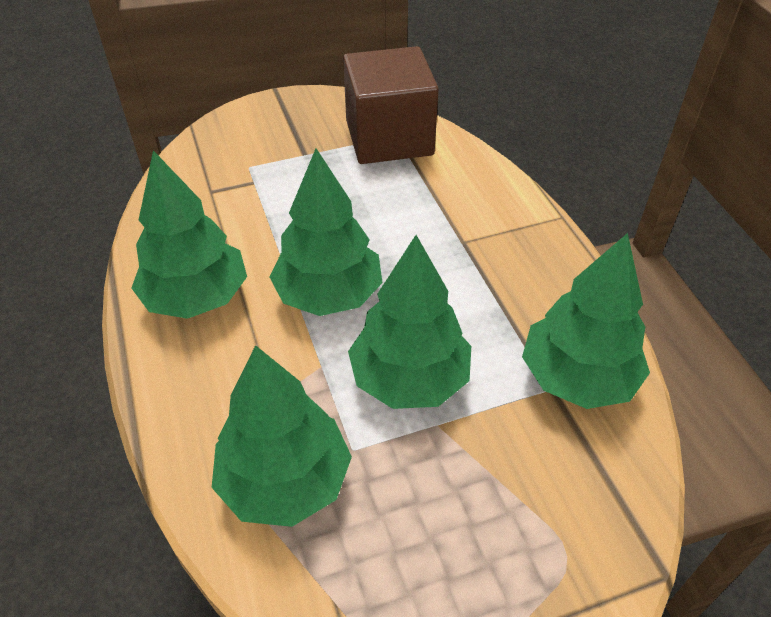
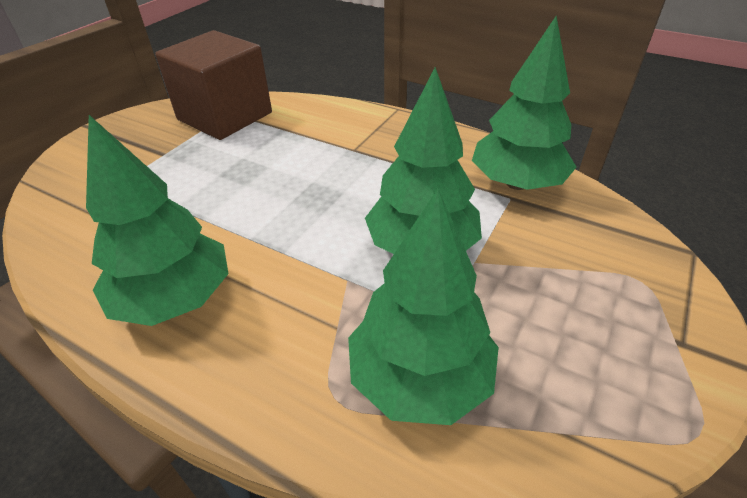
camera: 40 degrees left, 5 degrees down
green tree [270,148,383,316] -> none

